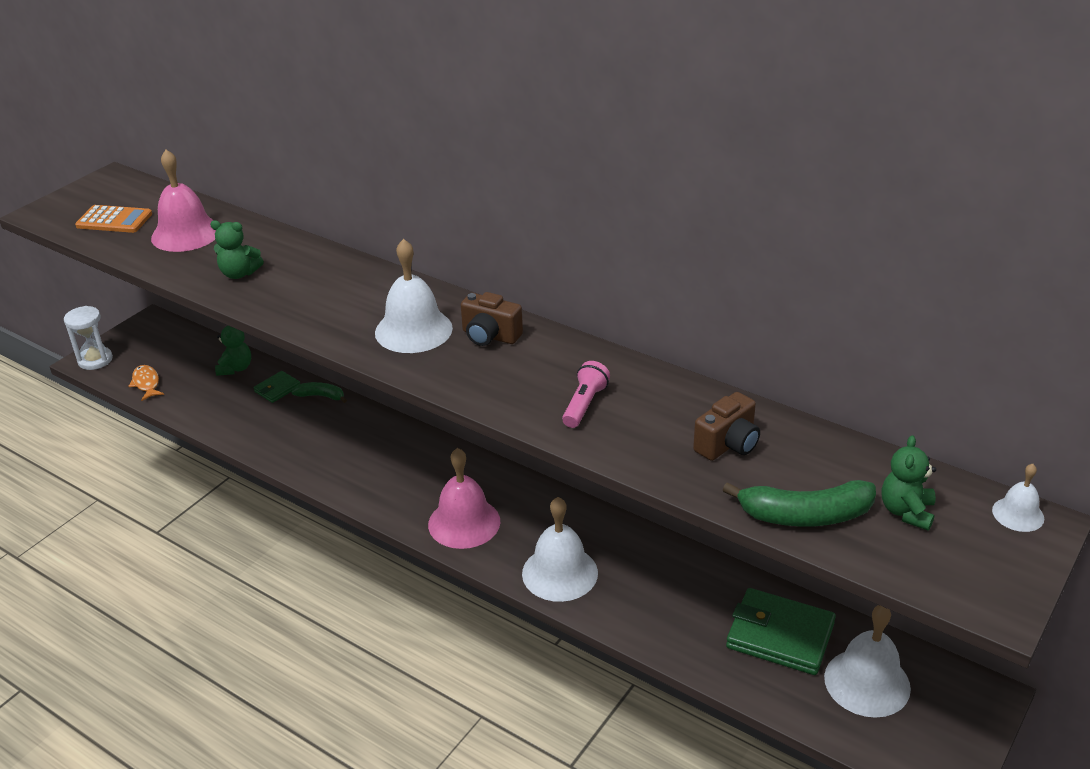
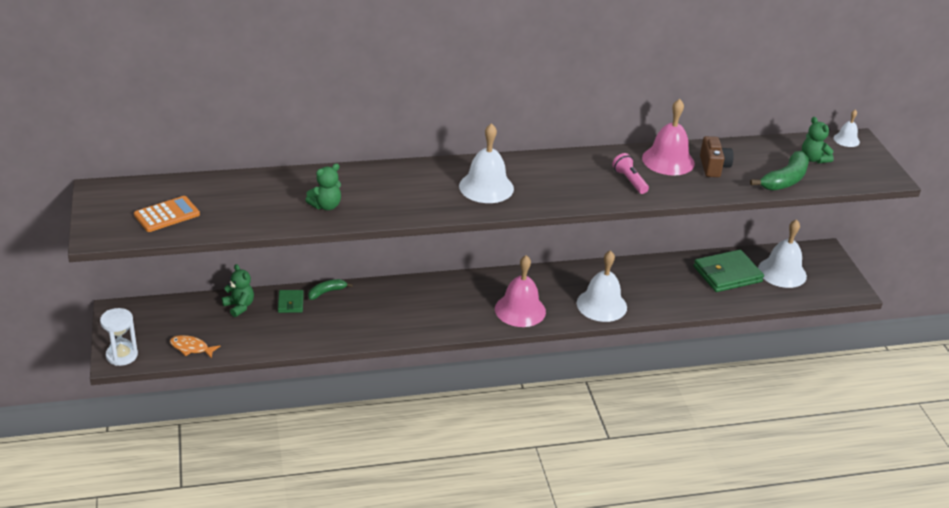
camera: 50 degrees left, 0 degrees up
pink bell [151,150,216,252] -> pink bell moved to [642,99,695,175]
brown camera [461,292,523,346] -> none

